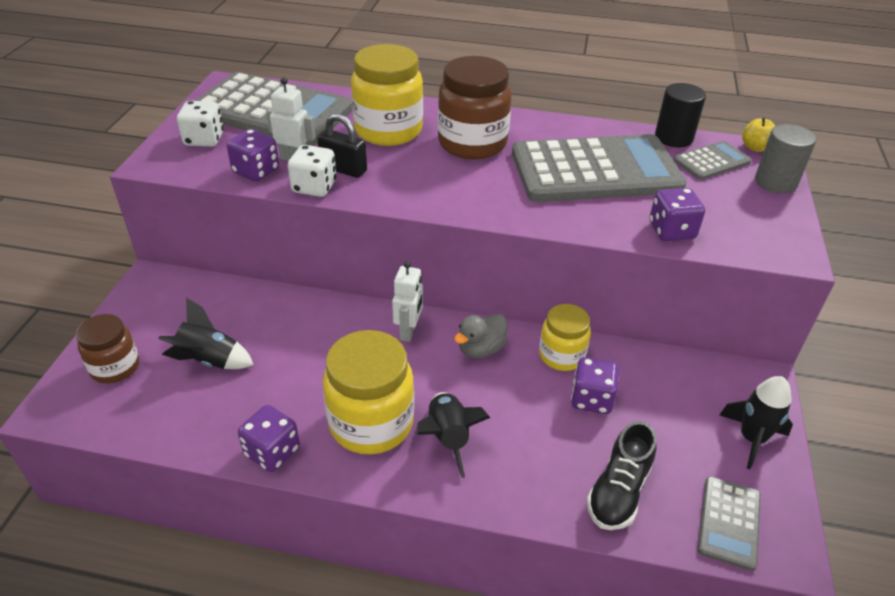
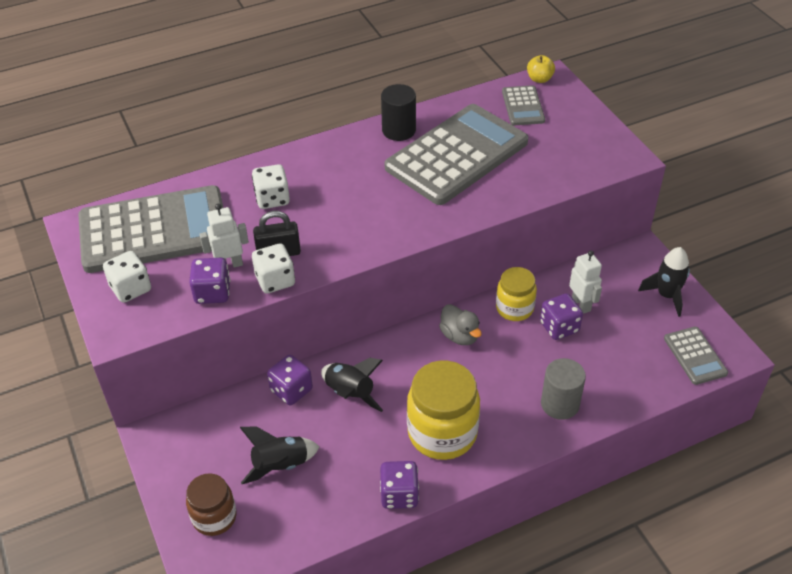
camera: 35 degrees left, 5 degrees up
yellow jar [351,44,423,146] -> white dice [252,164,290,209]
white robot [392,261,423,342] -> white robot moved to [569,250,602,314]
black rocket [417,392,490,478] -> black rocket moved to [321,358,383,412]
brown jar [438,56,512,160] -> none
grey duck [454,314,508,358] -> grey duck turned 45 degrees counterclockwise [439,304,482,345]
black shoe [587,421,656,530] -> none
purple dice [649,188,705,241] -> purple dice moved to [267,355,313,405]
black cylinder [655,83,706,147] -> black cylinder moved to [381,84,416,141]
grey calculator [673,141,752,180] -> grey calculator turned 150 degrees clockwise [502,85,545,126]
grey cylinder [755,124,816,193] -> grey cylinder moved to [541,358,586,420]

